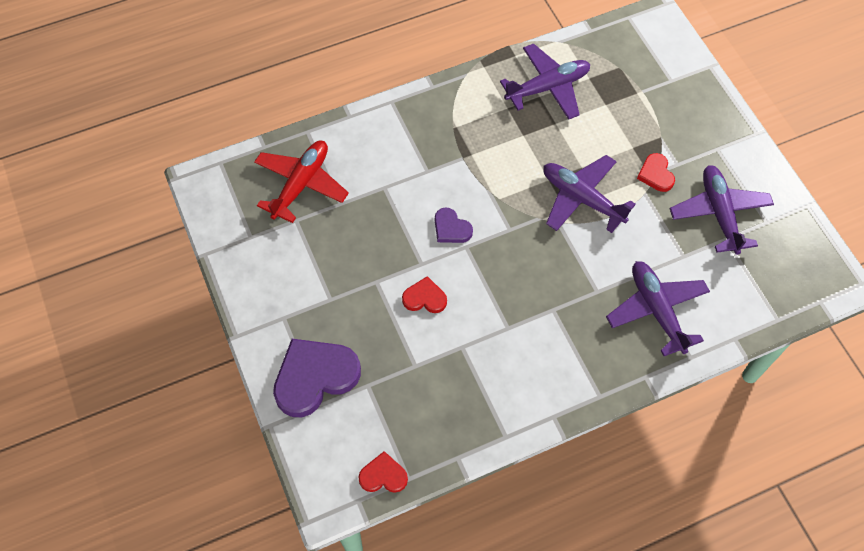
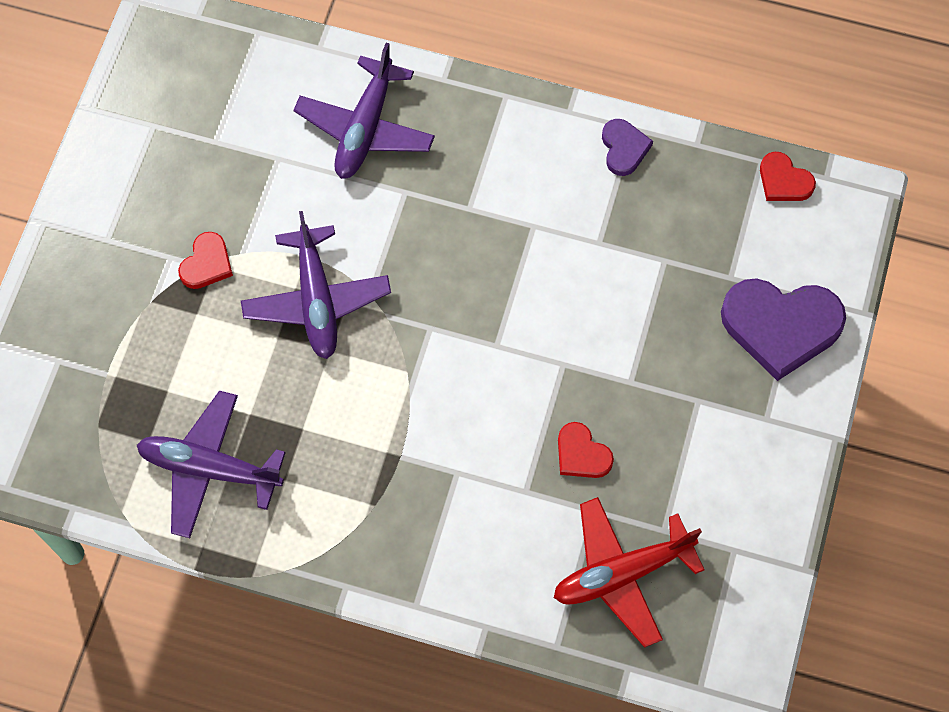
camera: 140 degrees left, 5 degrees up
red heart [402,276,447,313] -> red heart moved to [558,422,614,478]
purple heart [435,207,473,243] -> purple heart moved to [602,119,653,176]
purple plane [670,165,774,255] -> none

